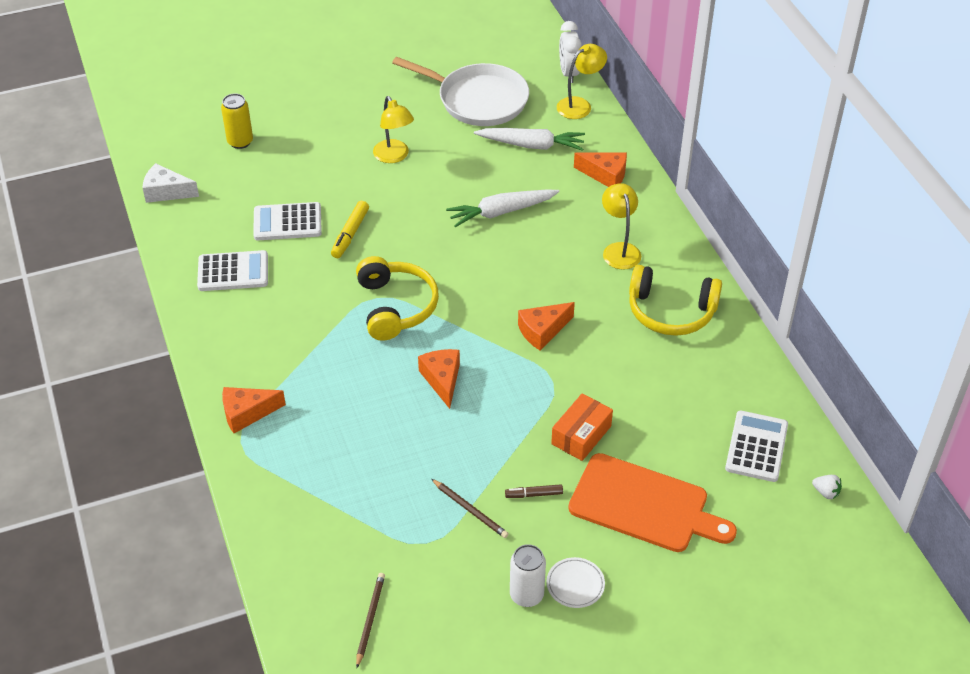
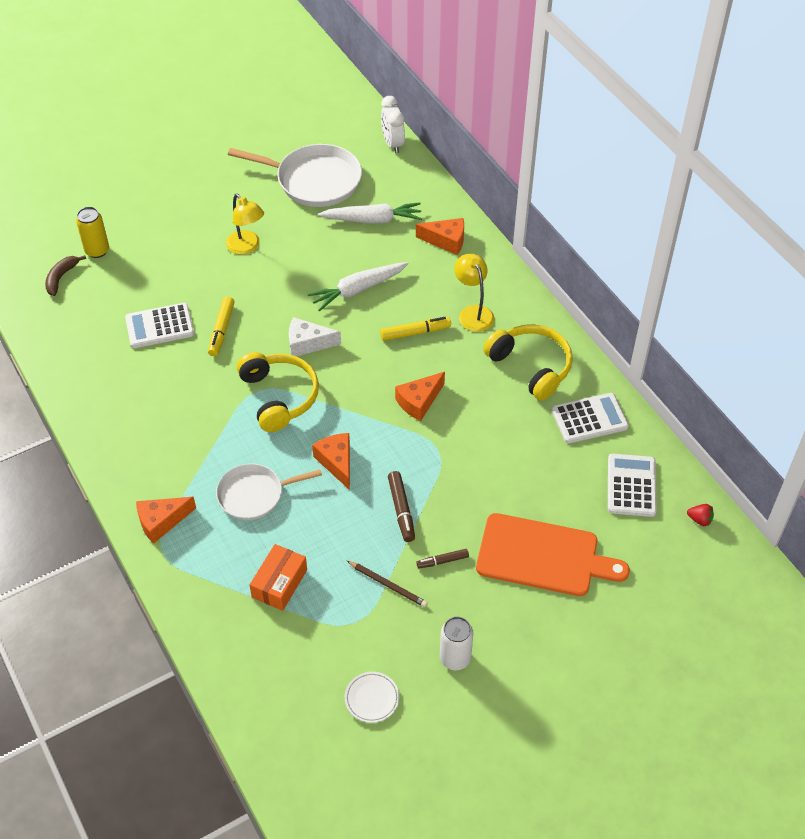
camera: 10 degrees left, 5 degrees up
white cheese [143,163,199,203] -> white cheese moved to [289,317,341,356]
white calculator [197,250,268,291] -> white calculator moved to [552,393,629,443]
brown pencil [356,573,385,668] -> none
white plate [547,557,605,608] -> white plate moved to [345,672,399,723]
orange box [551,393,613,461] -> orange box moved to [250,544,307,611]
yellow lamp [557,44,607,119] -> none
yellow headphones [629,265,722,336] -> yellow headphones turned 135 degrees counterclockwise [483,324,573,401]
white strawberry [812,475,842,499] -> red strawberry [687,504,714,526]
none -> brown banana [45,255,86,296]
none -> white pan [216,464,322,520]
none -> yellow marker [380,317,451,341]
none -> brown marker [388,471,415,542]

